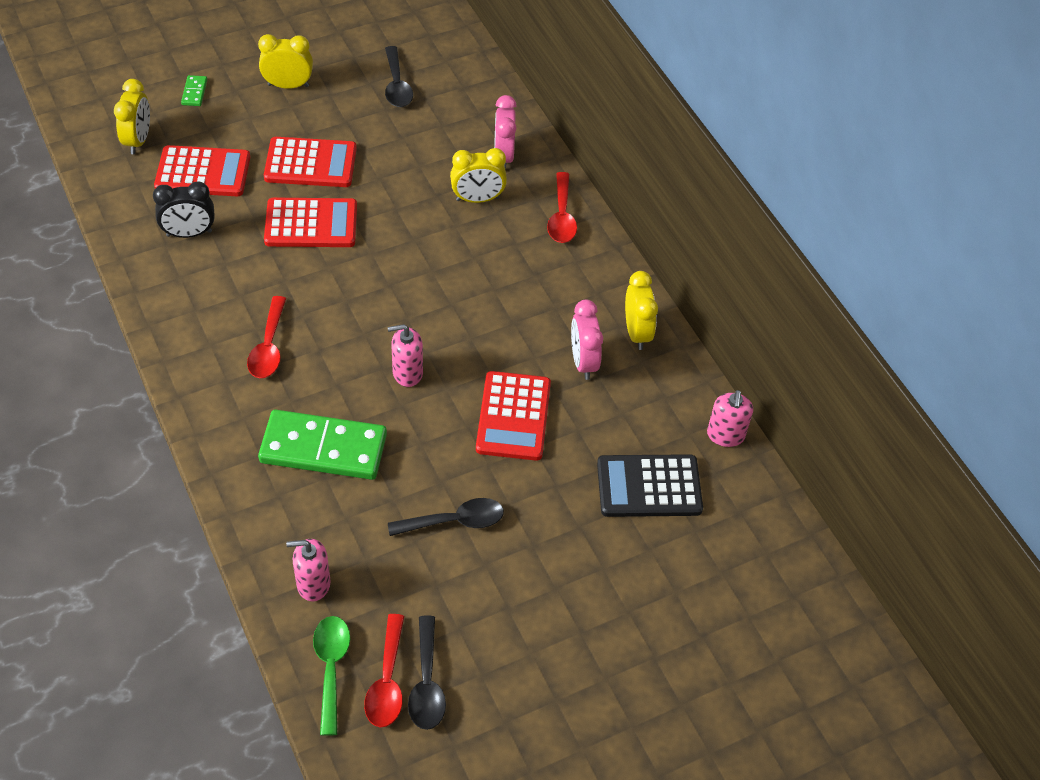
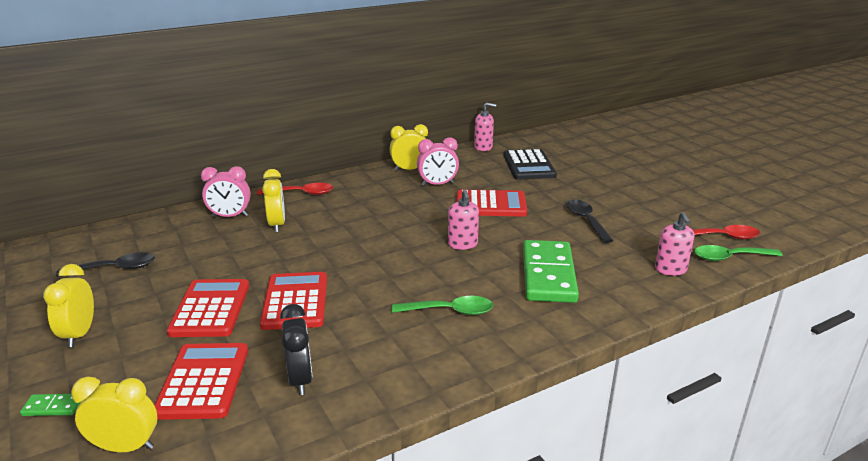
camera: 90 degrees left, 25 degrees down
red spoon [247,296,286,378] -> green spoon [392,296,493,315]
black spoon [408,615,446,730] -> none

